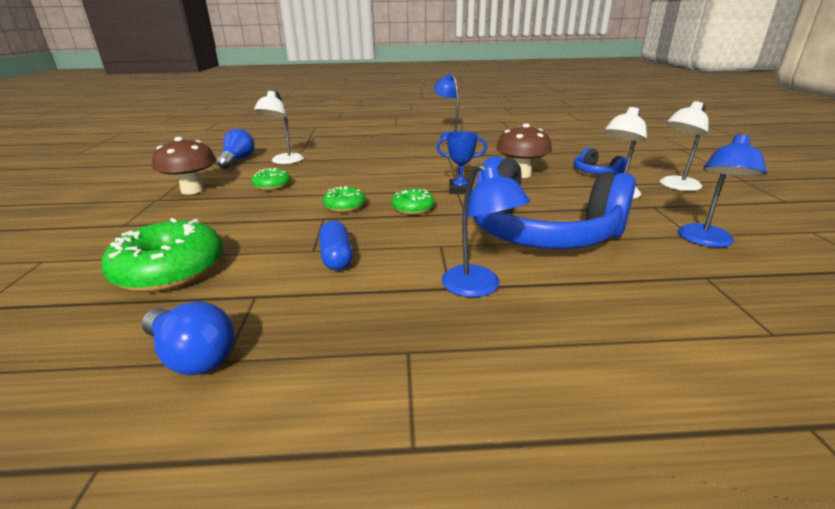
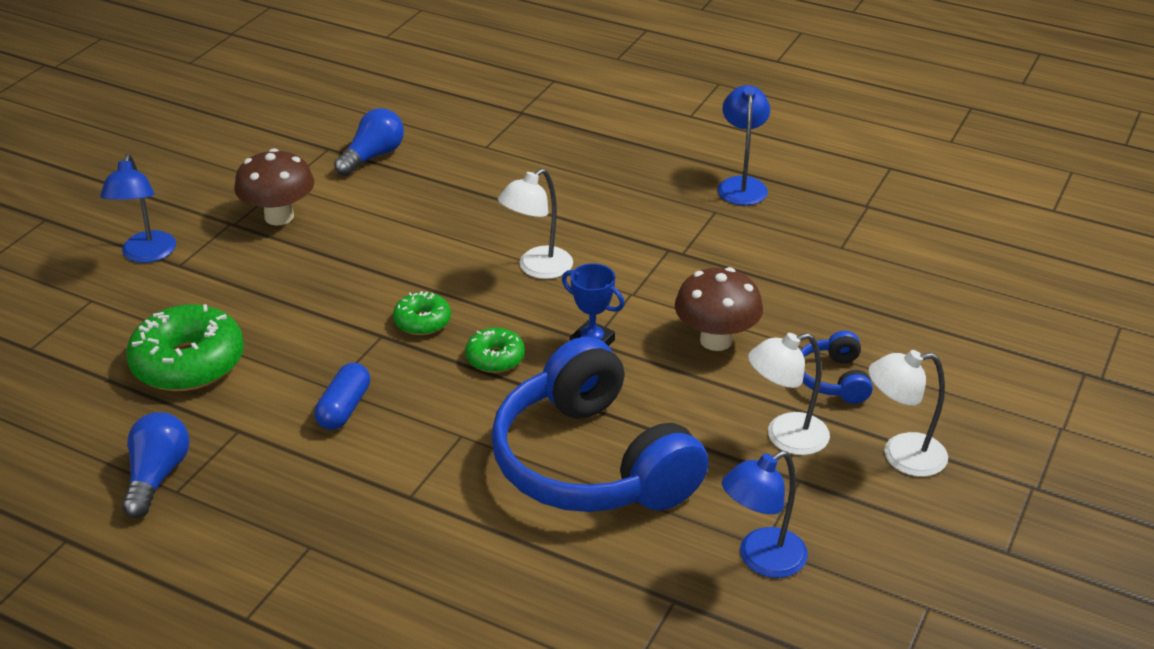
camera: 30 degrees right, 10 degrees up
blue light bulb [142,302,235,375] -> blue light bulb turned 150 degrees counterclockwise [122,412,190,518]
green donut [251,168,290,190] -> none
white lamp [254,90,304,164] -> white lamp moved to [498,168,573,279]
blue lamp [442,164,530,297] -> blue lamp moved to [100,154,176,263]

